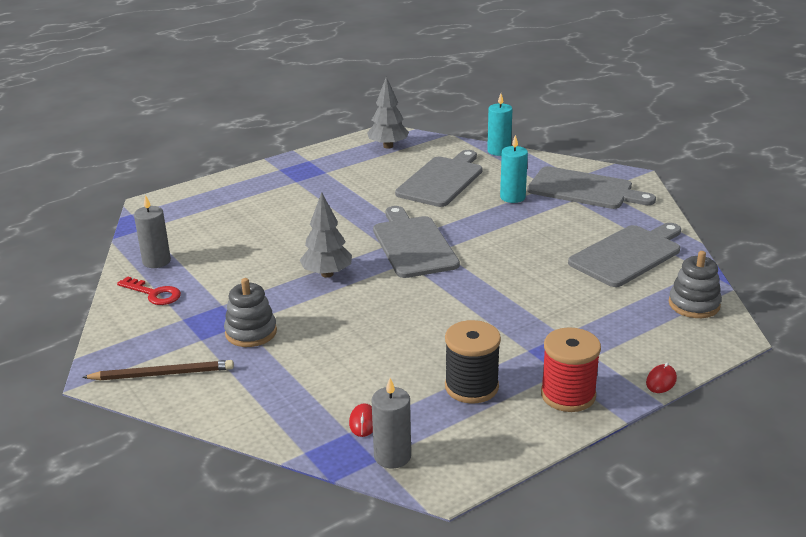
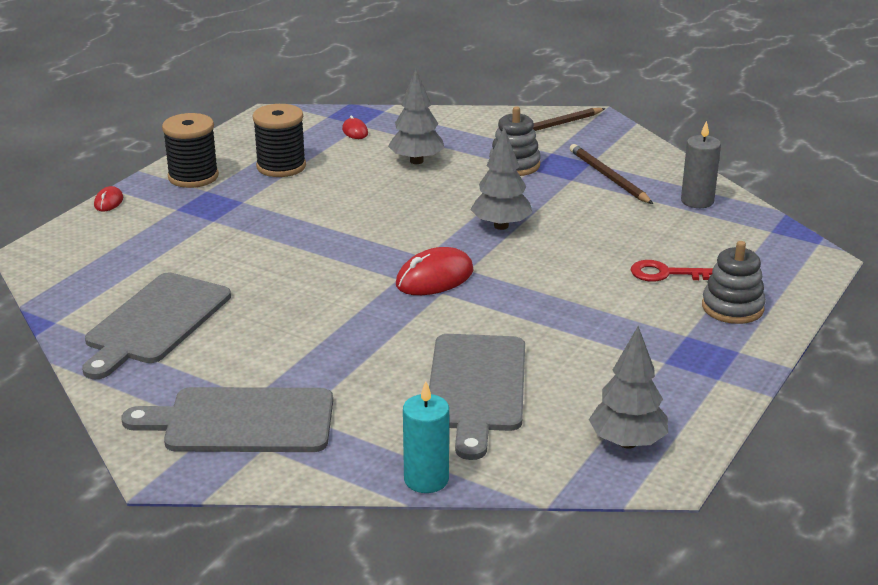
camera: 155 degrees right, 0 degrees up
red key [117,276,181,305] -> red key moved to [631,260,713,282]
grey candle [372,378,411,469] -> none
grey cutting board [373,206,460,278] -> red mouse [396,247,473,295]
turquoise candle [500,135,528,203] -> none
red spool [541,328,601,412] -> black spool [162,113,219,188]
grey stacking toy [669,251,722,318] -> grey stacking toy moved to [702,241,766,324]
none -> grey tree [388,69,445,164]
none -> brown pencil [570,144,653,204]

